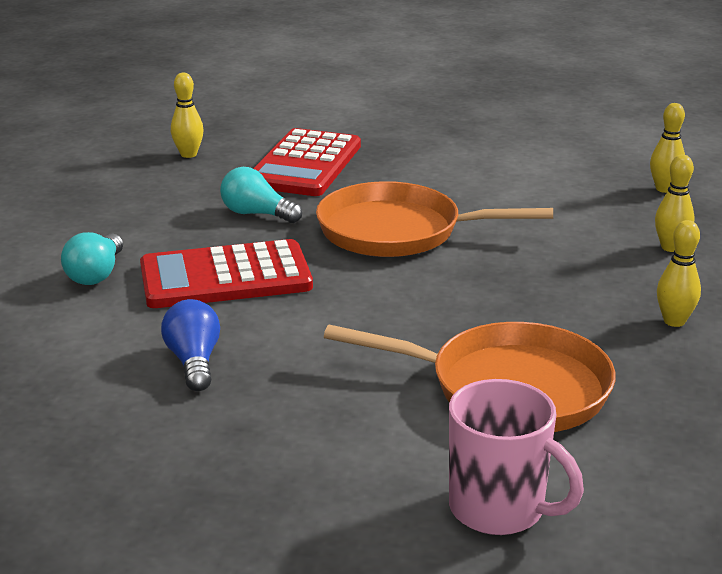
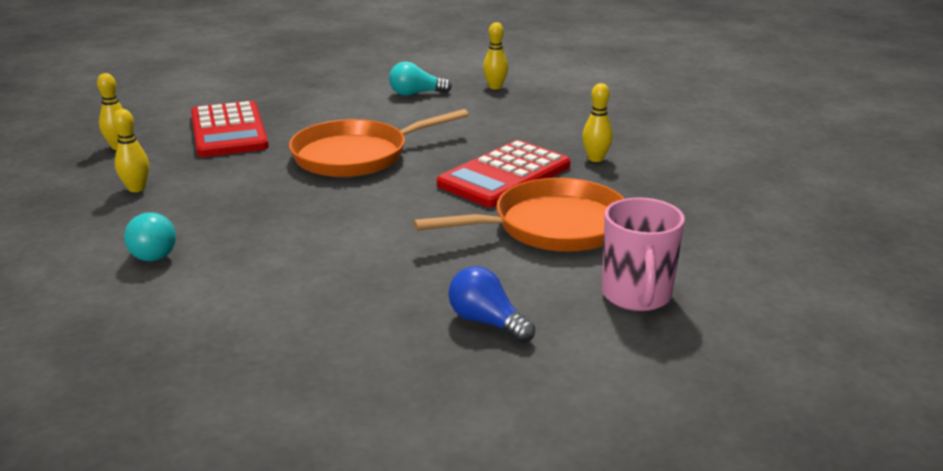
camera: 35 degrees left, 0 degrees up
red calculator [140,239,313,308] -> red calculator moved to [437,140,571,207]
blue light bulb [161,299,220,391] -> blue light bulb moved to [448,266,535,343]
turquoise light bulb [220,167,302,223] -> turquoise light bulb moved to [389,62,452,96]
pink mug [449,379,584,535] -> pink mug turned 90 degrees clockwise [602,197,685,311]
yellow bowling pin [655,155,695,252] -> yellow bowling pin moved to [113,109,149,192]

